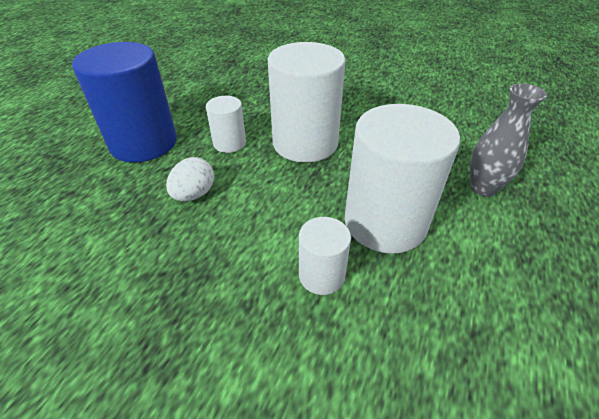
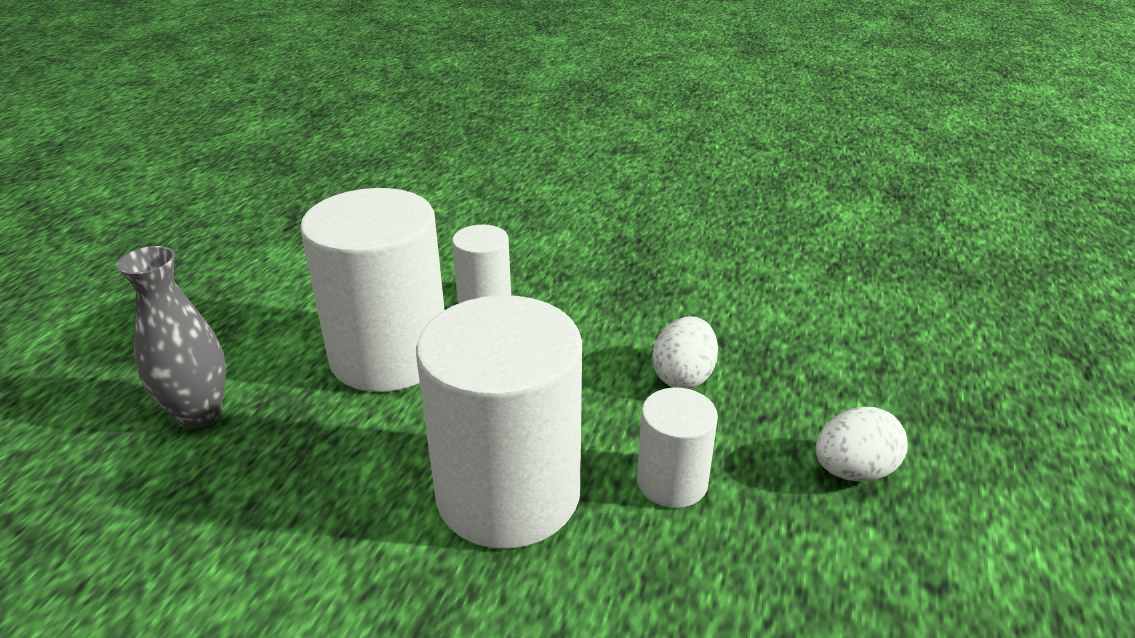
camera: 175 degrees right, 10 degrees down
blue cylinder [72,42,177,162] -> white egg [815,407,908,481]

